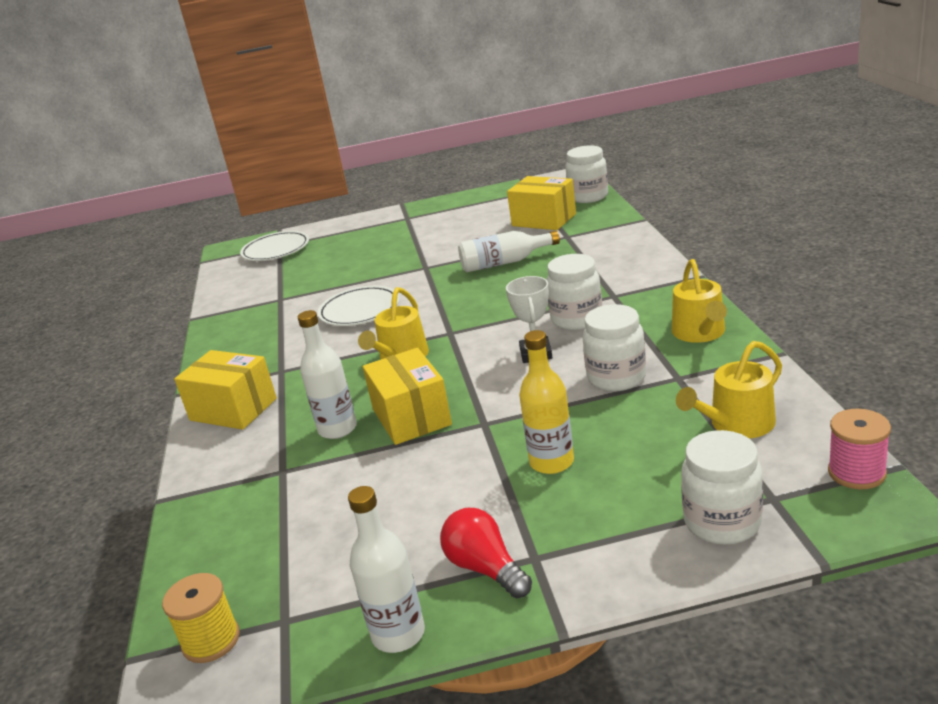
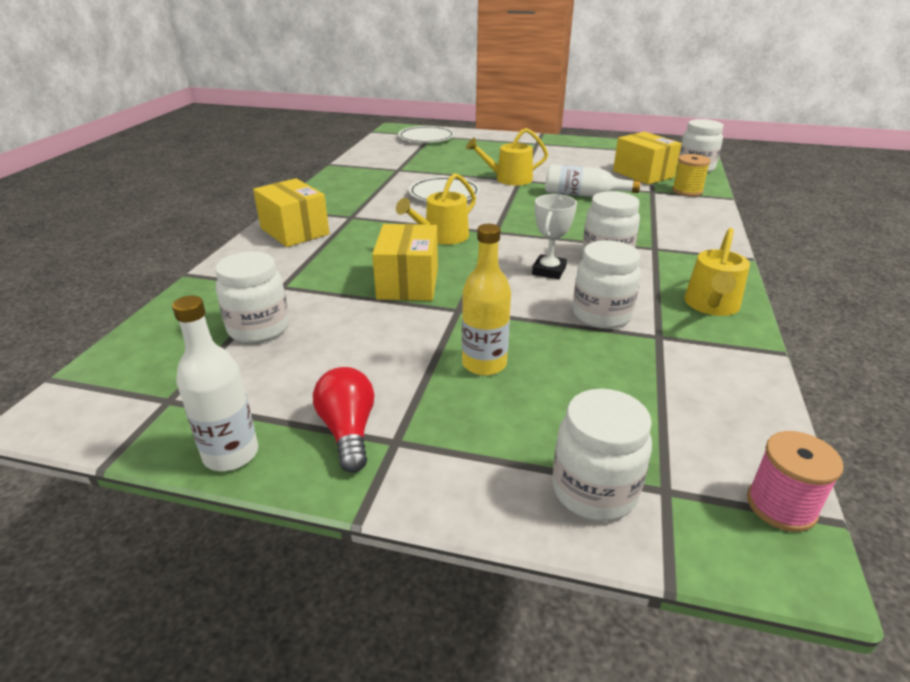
camera: 20 degrees right, 5 degrees up
yellow spool [162,573,240,663] -> yellow spool moved to [672,154,711,196]
white bottle [298,310,357,439] -> none
yellow watering can [676,341,782,439] -> yellow watering can moved to [466,128,548,186]
none -> white jar [215,251,289,343]

